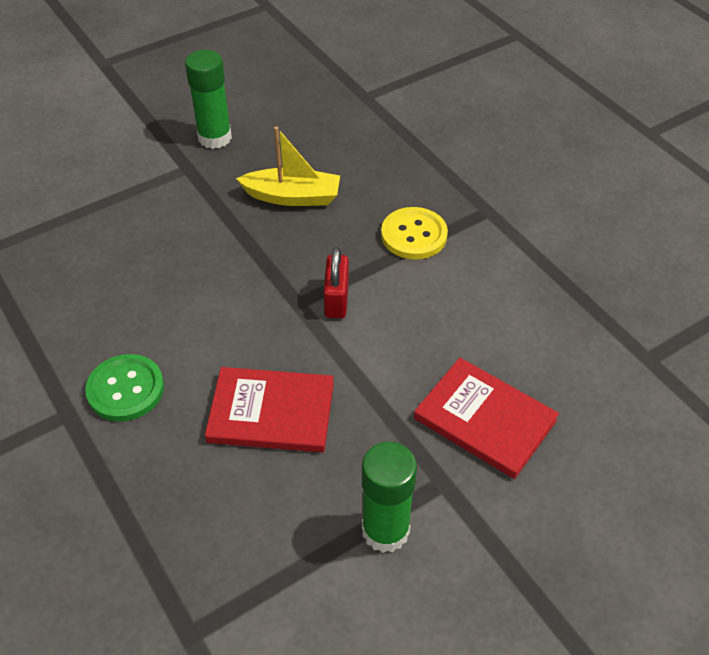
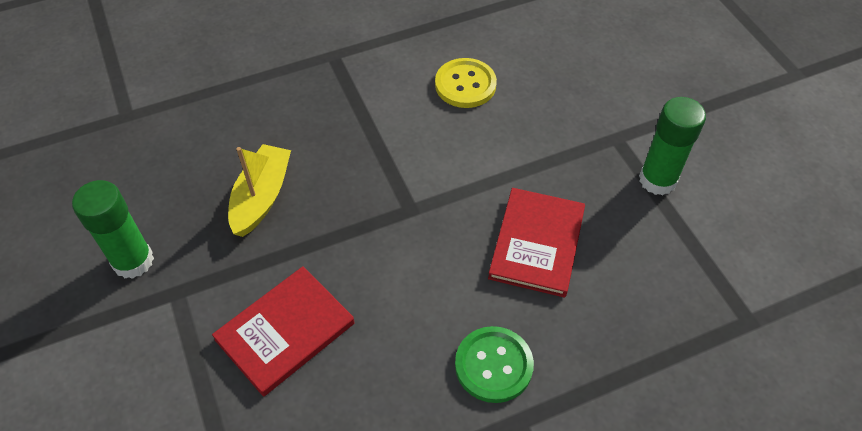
camera: 80 degrees left, 5 degrees up
red padlock [324,247,349,318] -> none
yellow button [381,207,448,260] -> yellow button moved to [435,58,497,108]
red book [414,358,559,479] -> red book moved to [212,266,355,397]

